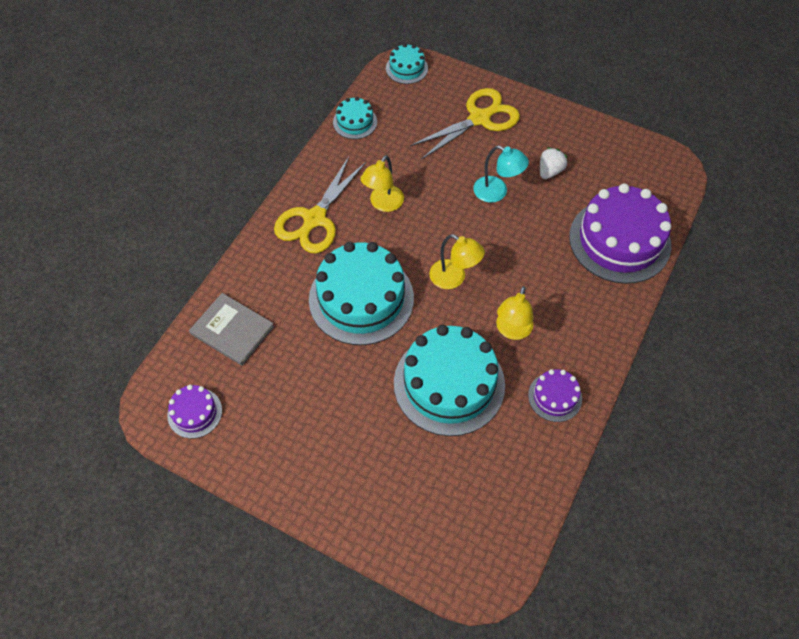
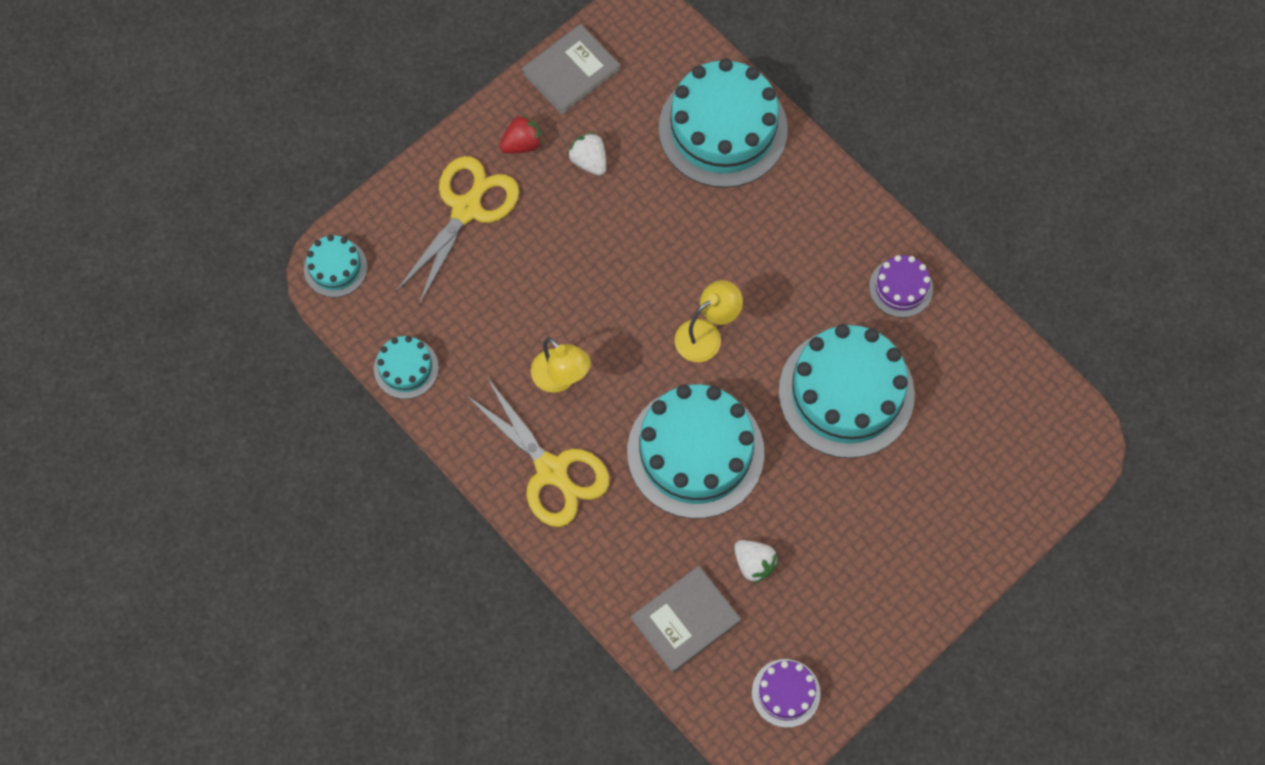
camera: 70 degrees left, 10 degrees up
yellow scissors [410,88,520,160] -> yellow scissors turned 45 degrees clockwise [395,156,519,305]
turquoise lamp [473,146,529,203] -> none
yellow lamp [496,286,534,340] -> none
purple cake [569,183,671,284] -> turquoise cake [659,58,788,188]
none -> red strawberry [499,114,543,153]
none -> grey book [521,24,621,115]
none -> white strawberry [734,540,778,584]

